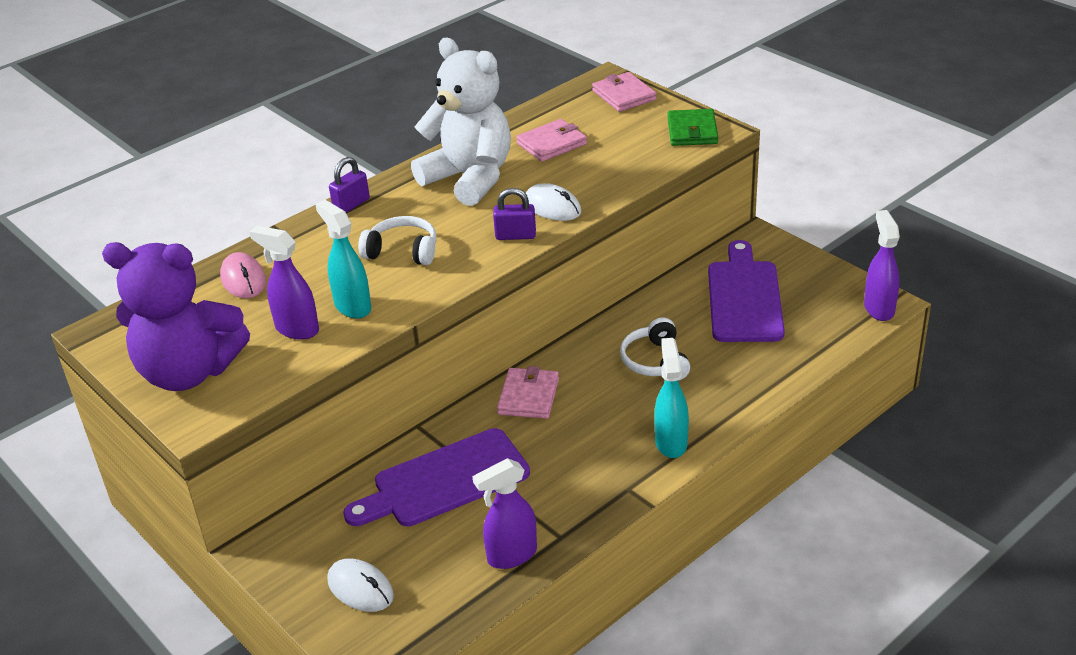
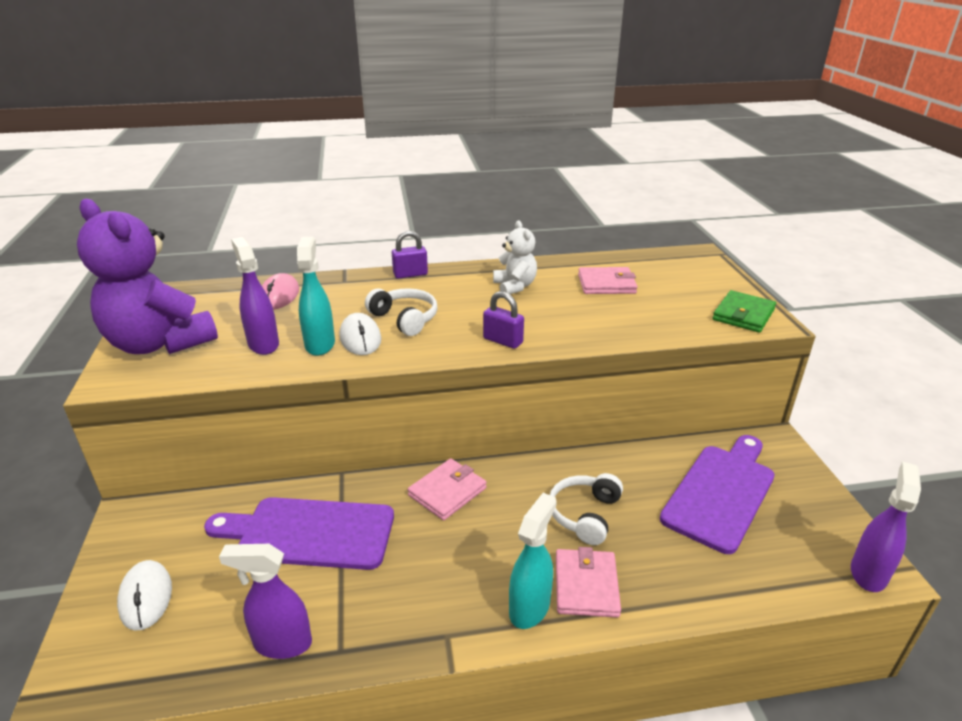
camera: 30 degrees right, 5 degrees down
white teddy bear [411,38,511,206] -> white teddy bear [493,220,537,294], size x0.50
white mouse [525,183,581,221] -> white mouse moved to [340,313,381,355]
pink wallet [592,72,656,112] -> pink wallet moved to [556,547,621,618]

